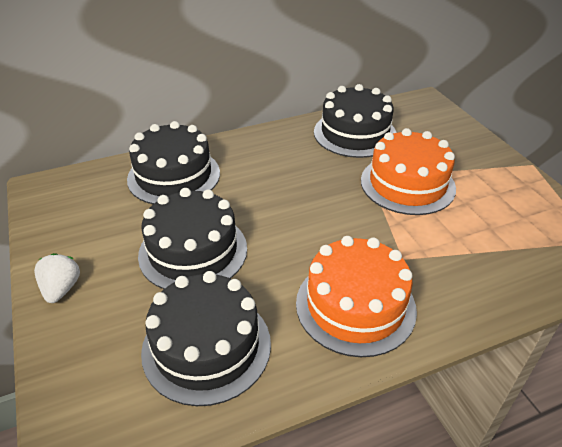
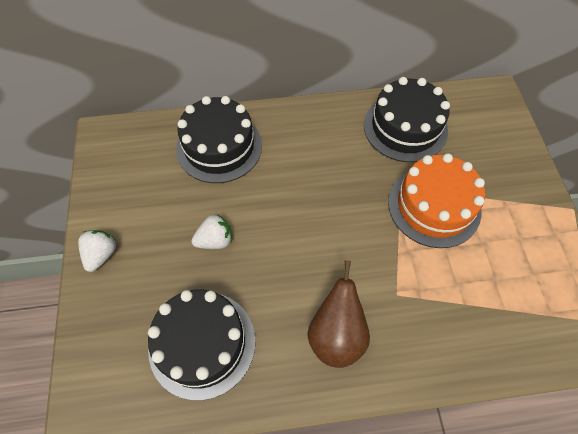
camera: 15 degrees right, 20 degrees up
black cake [138,188,247,289] -> white strawberry [191,214,232,249]
orange cake [296,236,417,357] -> brown pear [307,260,370,368]

